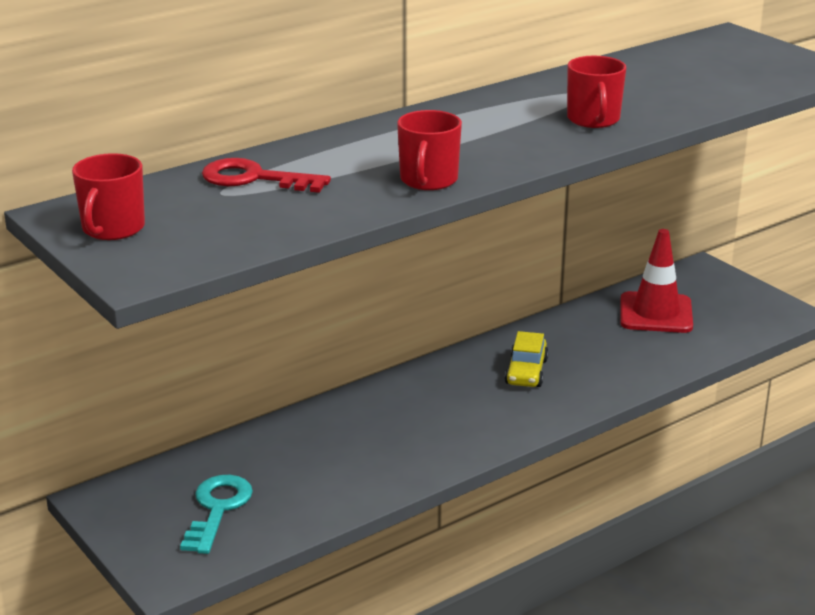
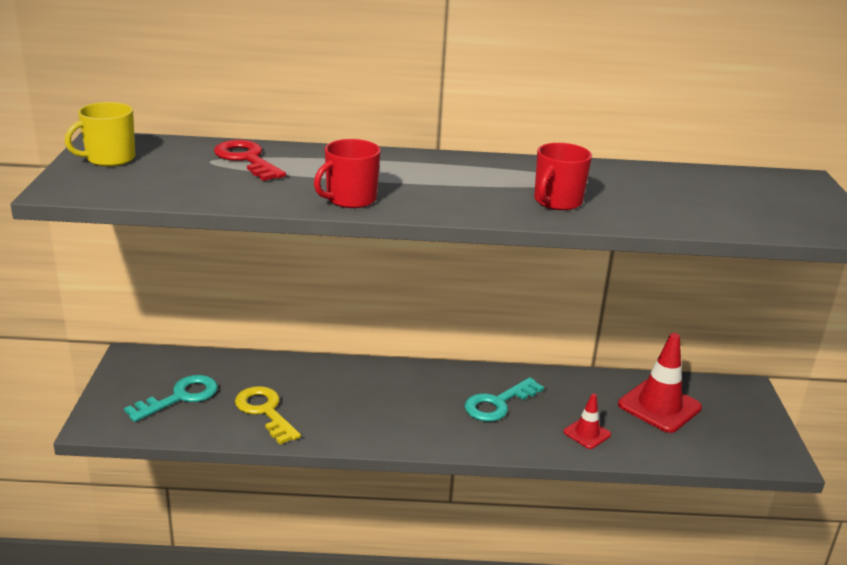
camera: 35 degrees right, 0 degrees up
red mug [72,153,145,240] -> yellow mug [65,102,135,166]
yellow car [505,331,549,387] -> turquoise key [465,377,544,421]
none -> yellow key [235,386,301,445]
none -> red traffic cone [564,393,611,449]

